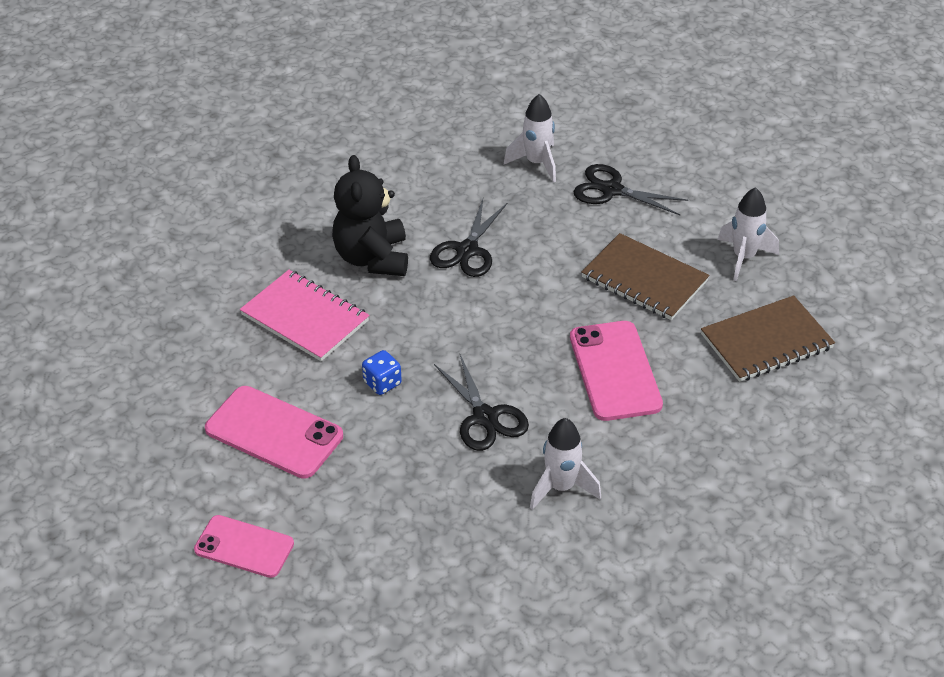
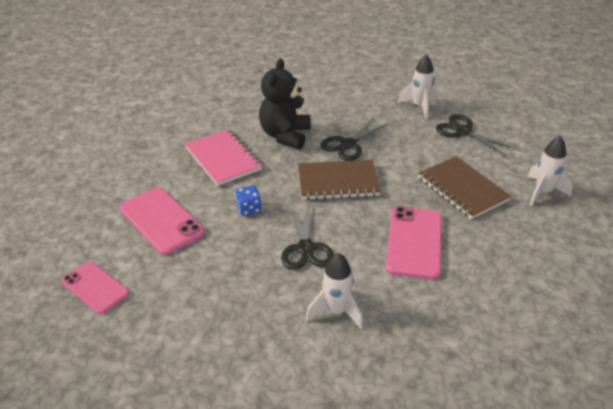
camera: 20 degrees right, 5 degrees down
brown notebook [701,295,835,382] -> brown notebook moved to [298,160,381,200]

